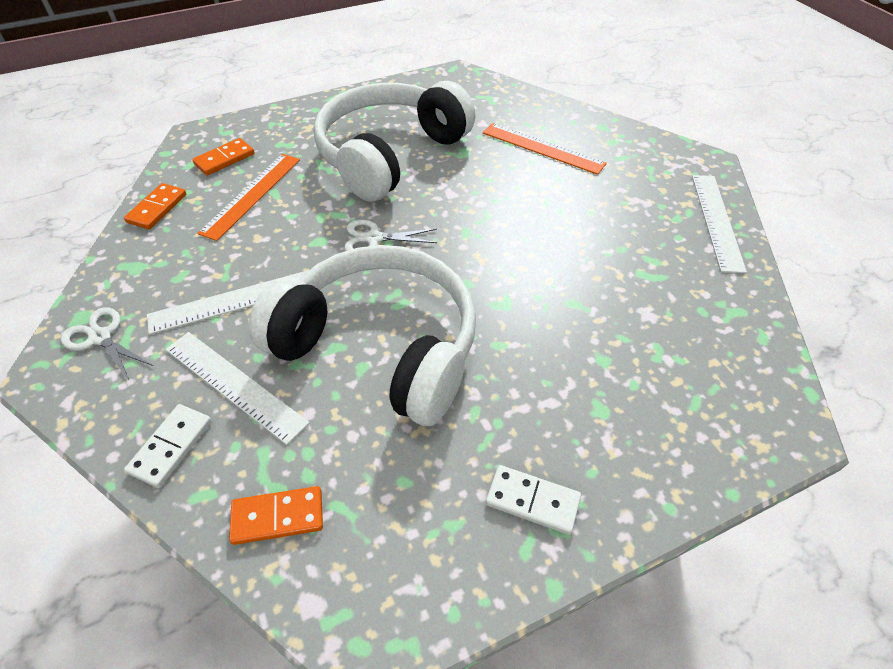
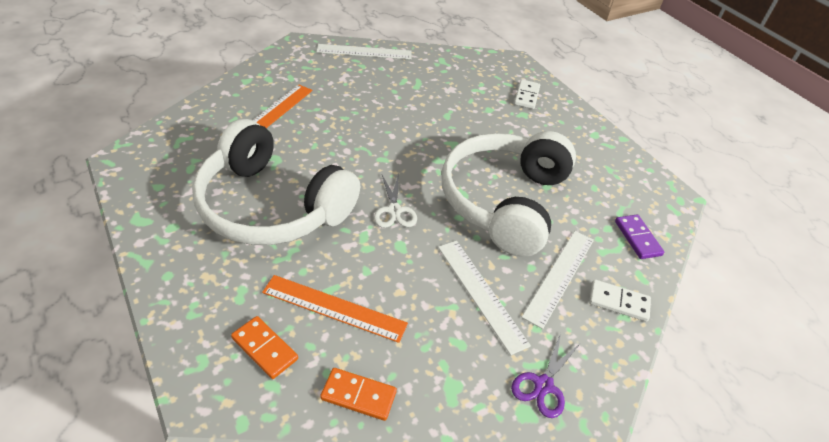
camera: 100 degrees left, 5 degrees down
white scissors [61,307,153,380] -> purple scissors [511,333,581,418]
orange domino [229,486,323,545] -> purple domino [615,214,664,259]
white domino [486,465,581,535] -> white domino moved to [514,79,540,109]

